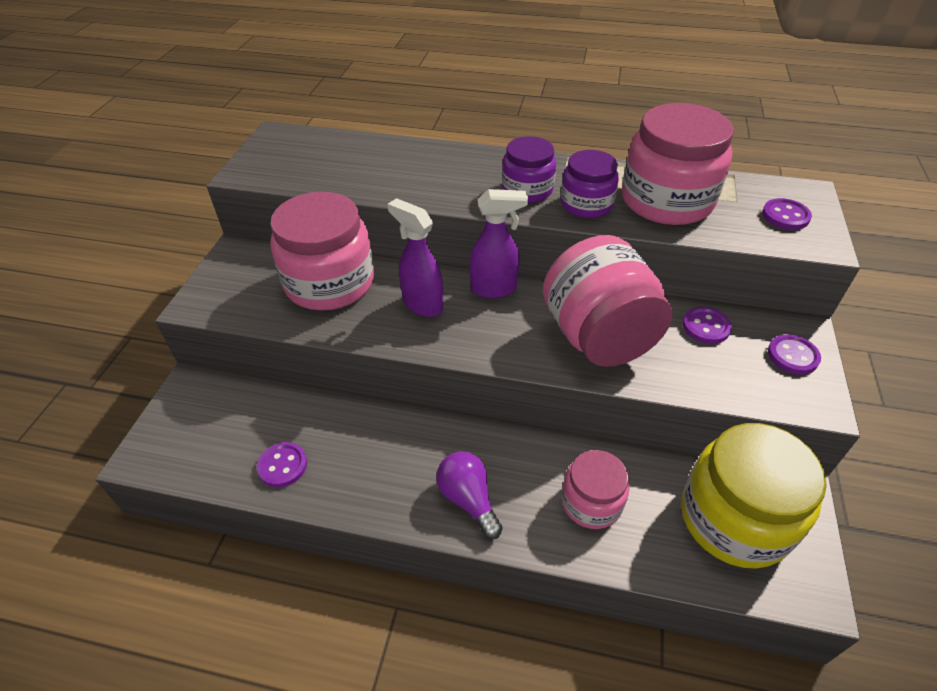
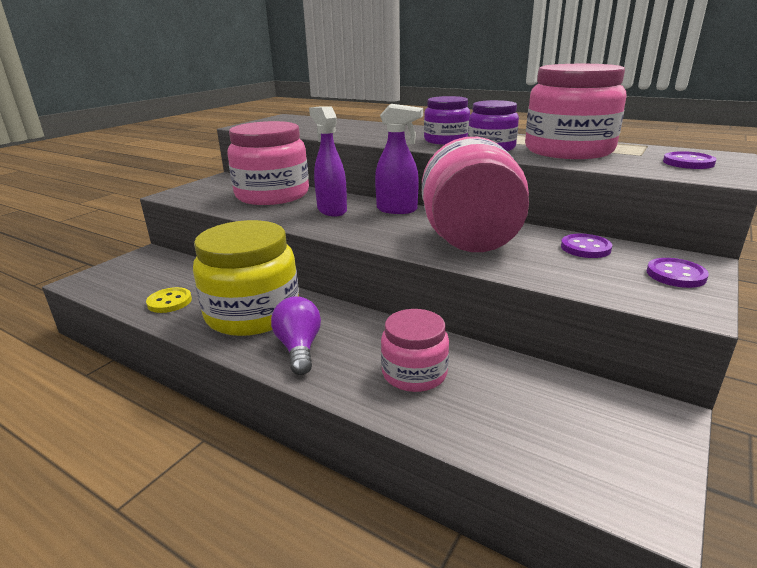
camera: 20 degrees right, 20 degrees down
purple button [257,442,307,487] -> yellow button [146,287,192,313]
yellow jar [681,423,827,569] -> yellow jar moved to [193,220,299,336]

